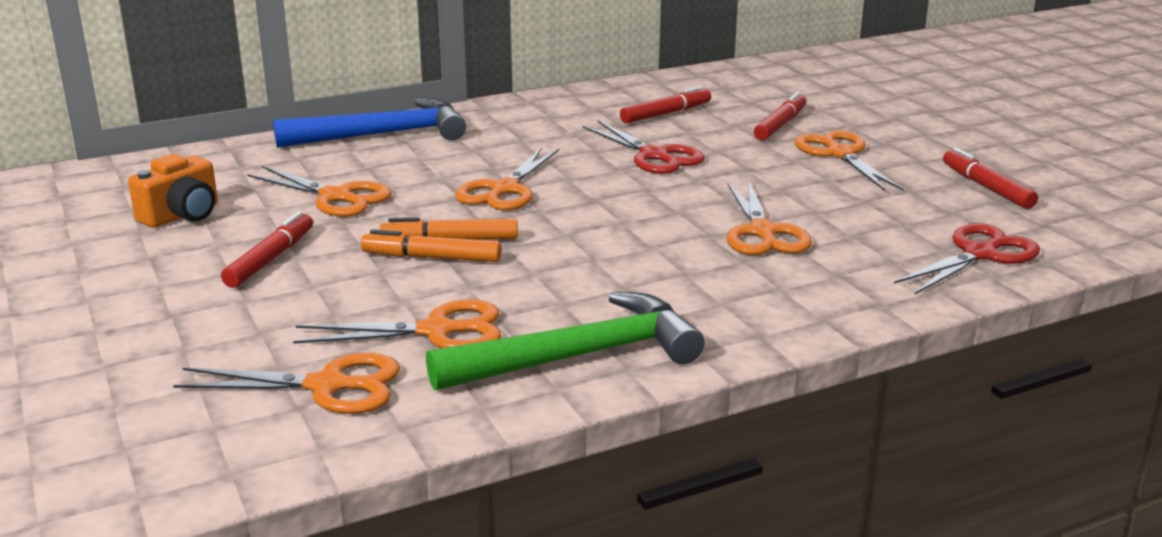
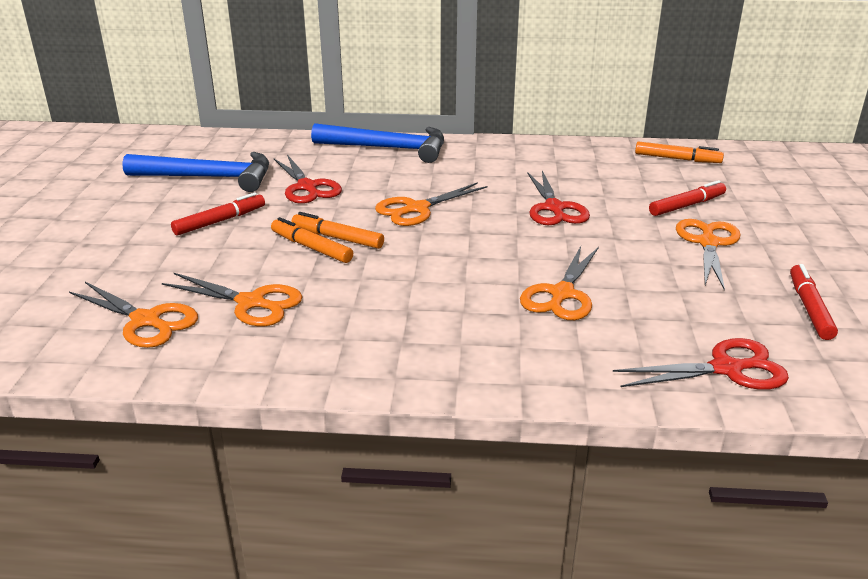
camera: 30 degrees right, 5 degrees up
orange camera [128,154,218,228] -> blue hammer [122,152,269,192]
orange scissors [247,166,391,217] -> red scissors [274,155,342,204]
green hammer [426,292,705,391] -> none
red marker [620,86,711,124] -> none
none -> orange marker [635,141,724,163]

